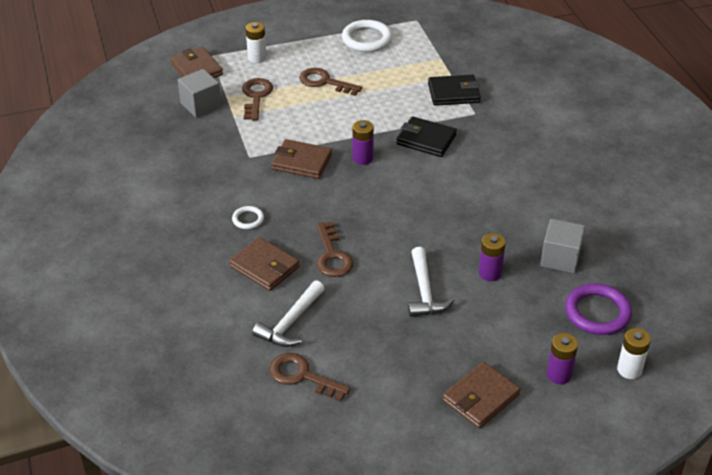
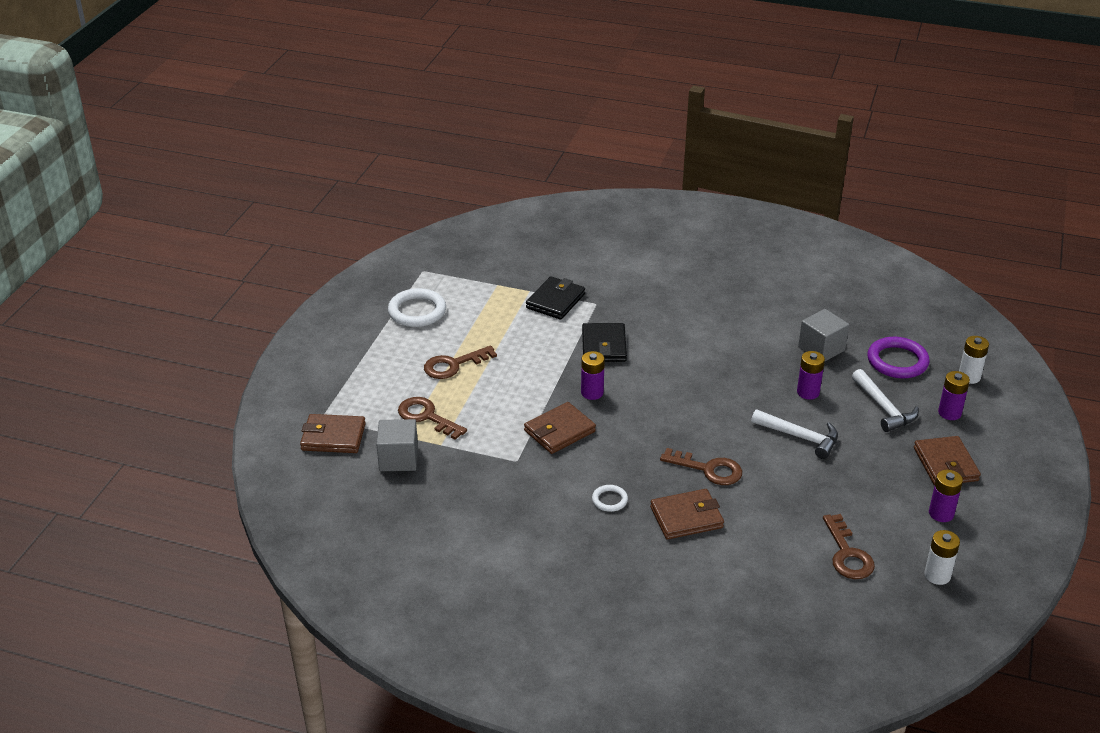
camera: 55 degrees left, 5 degrees down
white battery [246,22,267,63] -> white battery moved to [924,530,960,585]
white hammer [252,280,325,347] -> white hammer moved to [852,369,919,432]
brown key [269,353,351,402] -> brown key turned 75 degrees counterclockwise [823,514,875,579]
black wallet [396,116,457,157] -> black wallet turned 60 degrees counterclockwise [582,323,627,362]
none -> purple battery [929,470,963,522]

